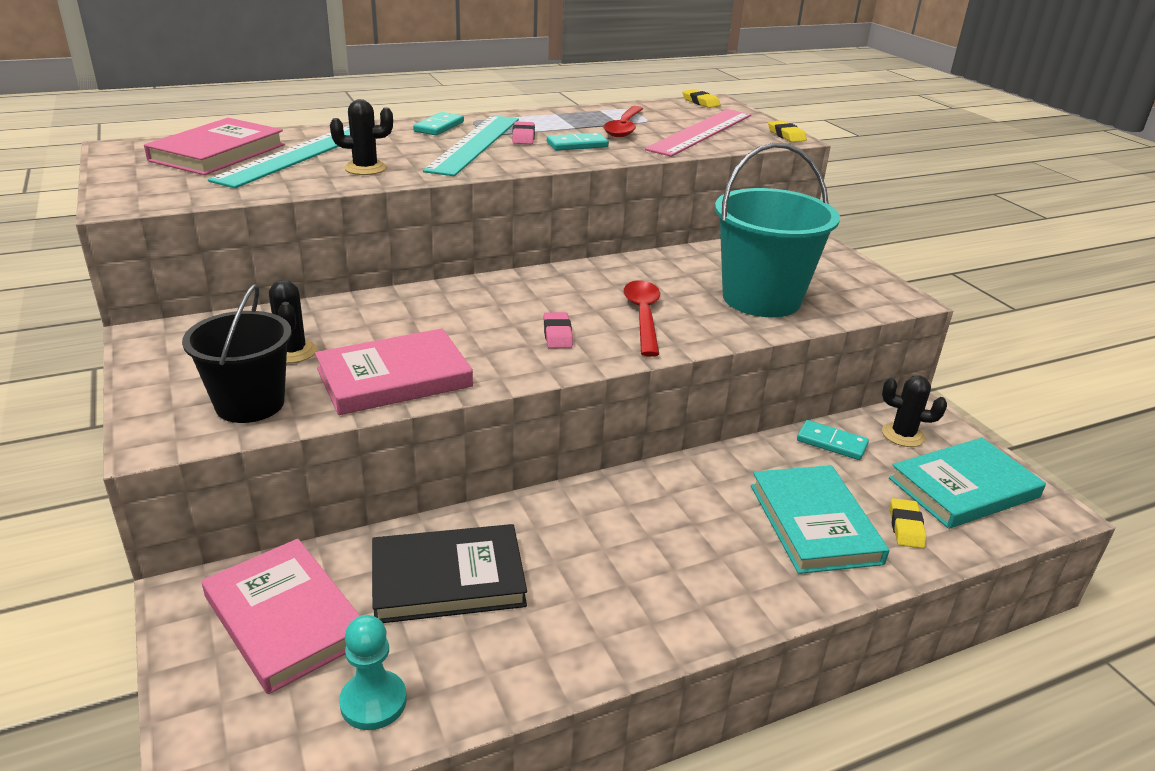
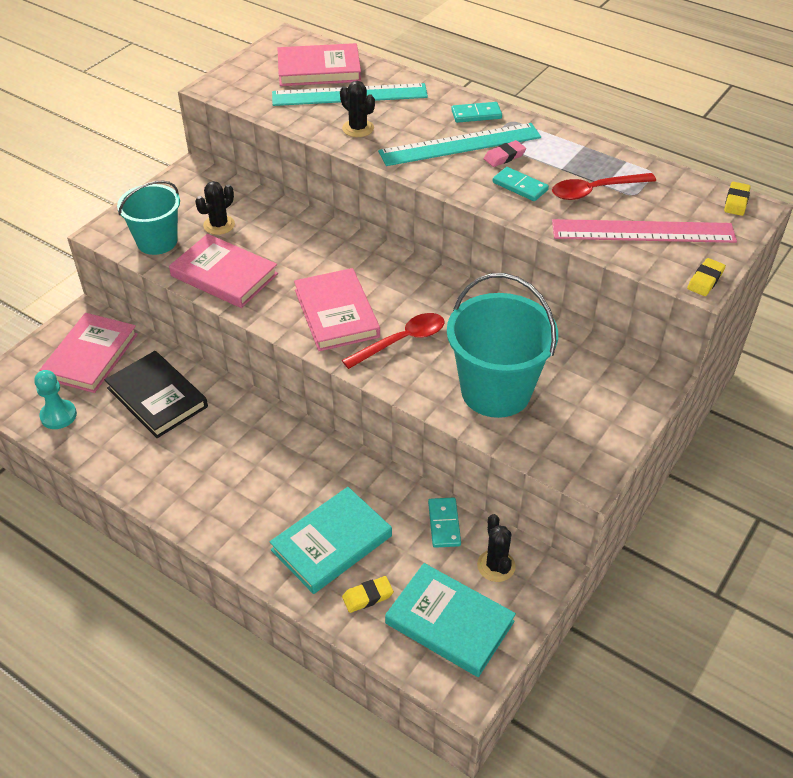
camera: 60 degrees right, 15 degrees up
black bucket [182,284,292,423] -> turquoise bucket [117,181,180,255]
pink eraser [544,312,573,348] -> pink book [294,268,380,351]

